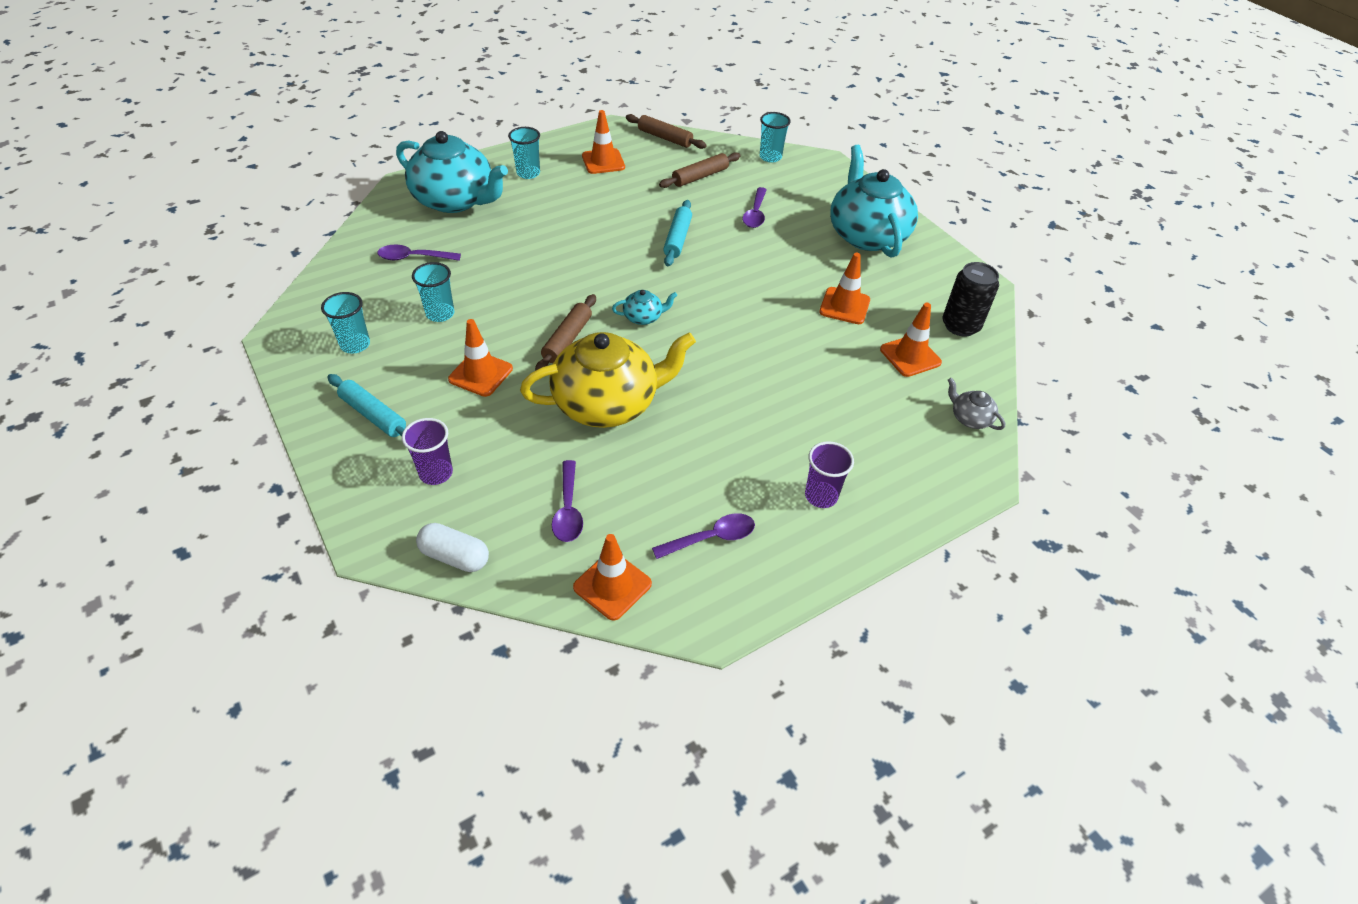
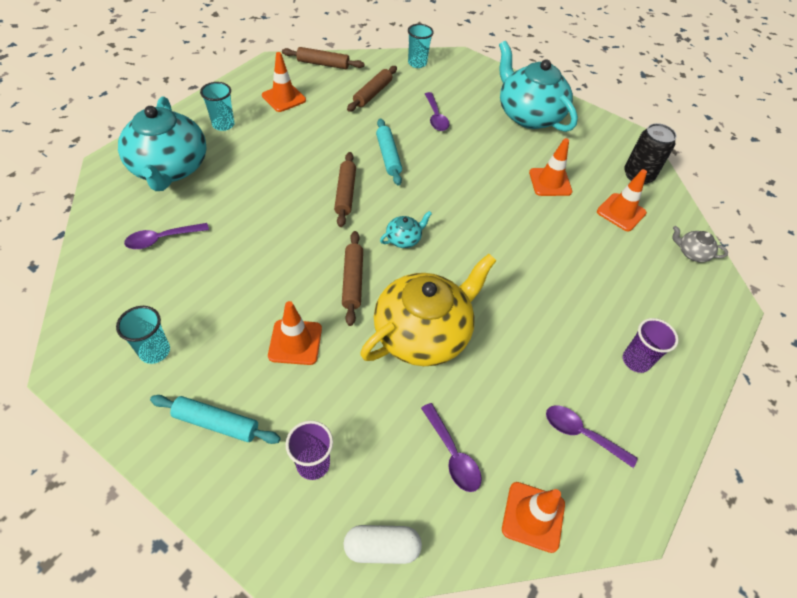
camera: 25 degrees left, 5 degrees up
turquoise teapot [396,131,508,213] -> turquoise teapot turned 75 degrees clockwise [118,96,207,191]
turquoise cup [412,262,454,322] -> none
purple spoon [652,513,755,559] -> purple spoon turned 105 degrees counterclockwise [546,405,638,468]
none -> brown rolling pin [334,152,356,227]

